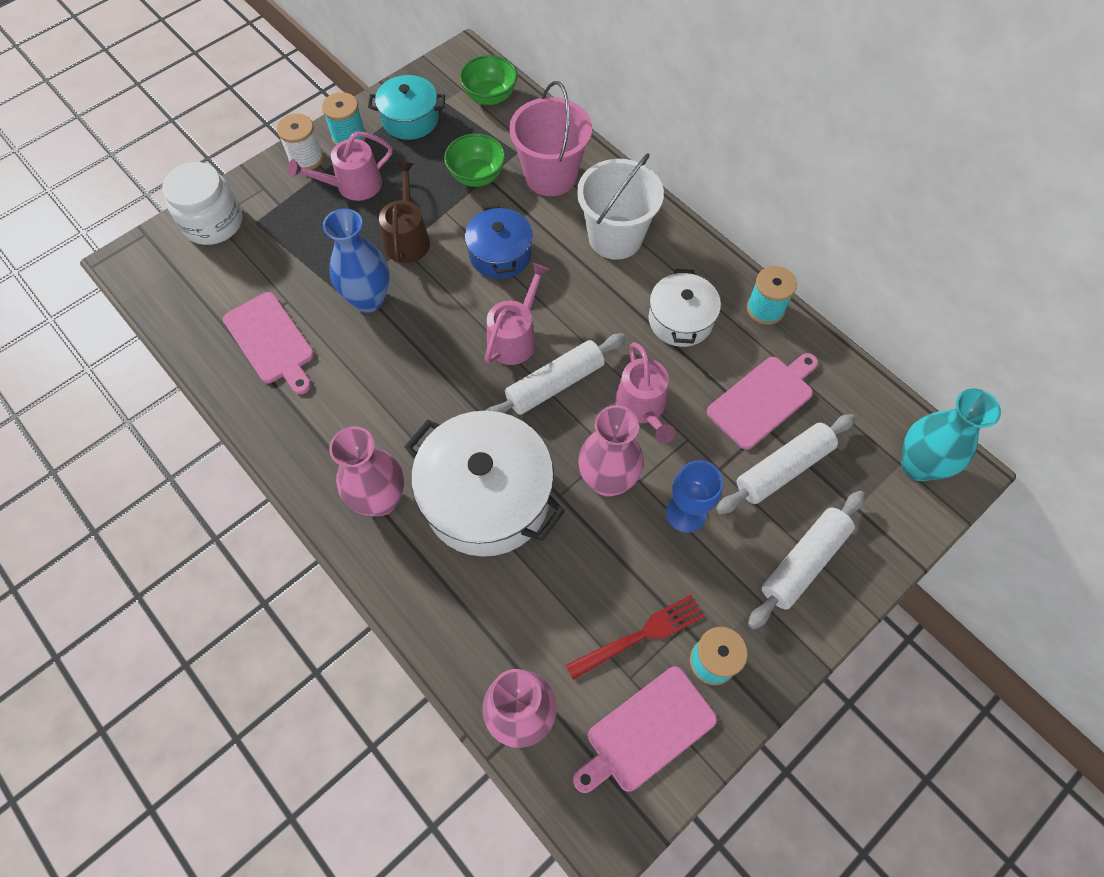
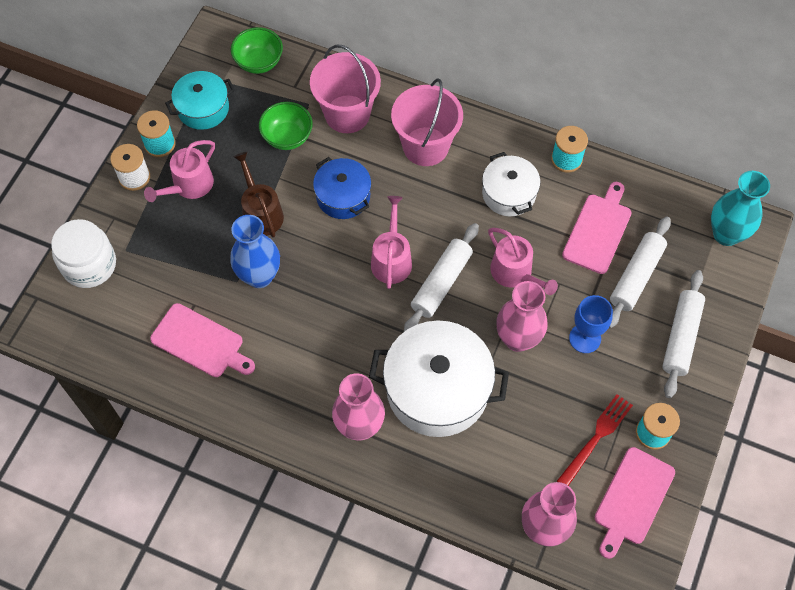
camera: 25 degrees left, 0 degrees up
white bucket [577,153,664,260] -> pink bucket [391,78,463,166]

